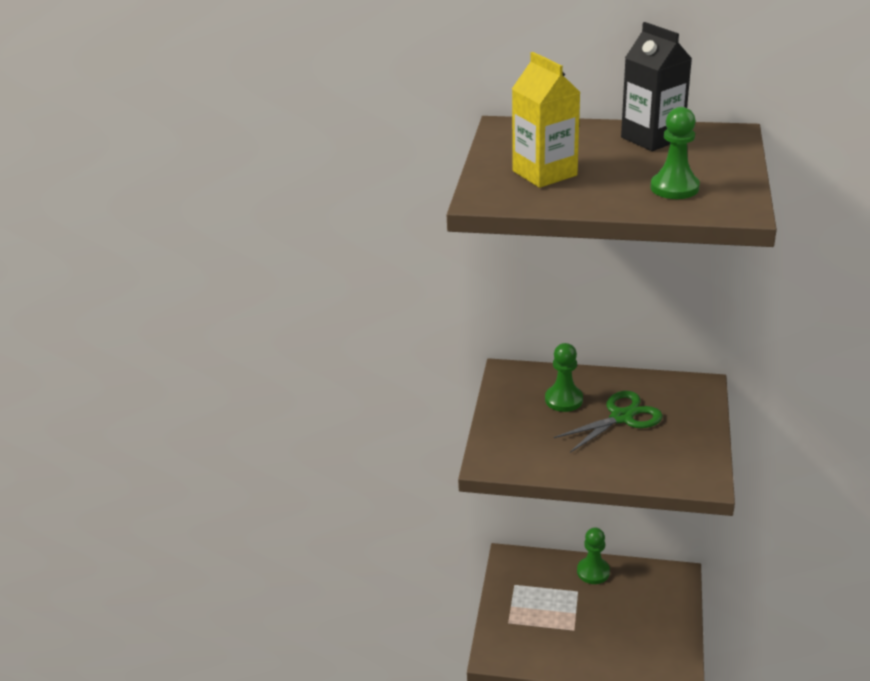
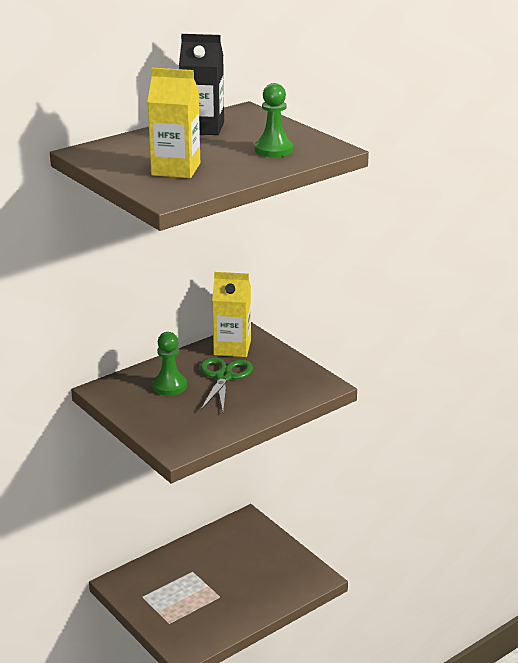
camera: 50 degrees left, 5 degrees down
green pawn [577,528,610,584] -> none
none -> yellow carton [212,272,251,357]

